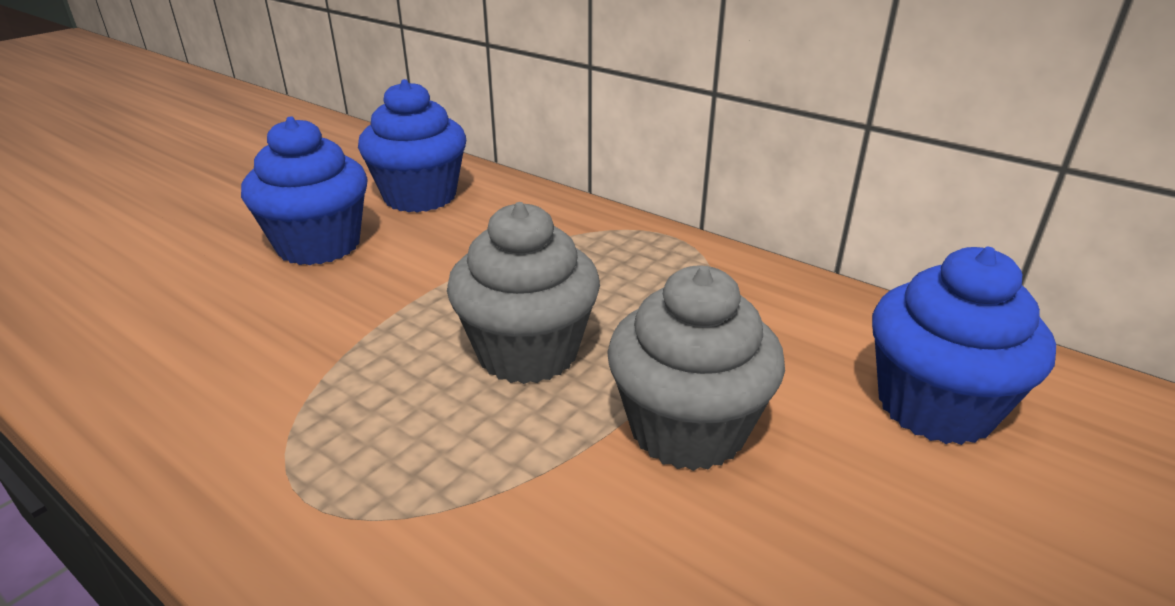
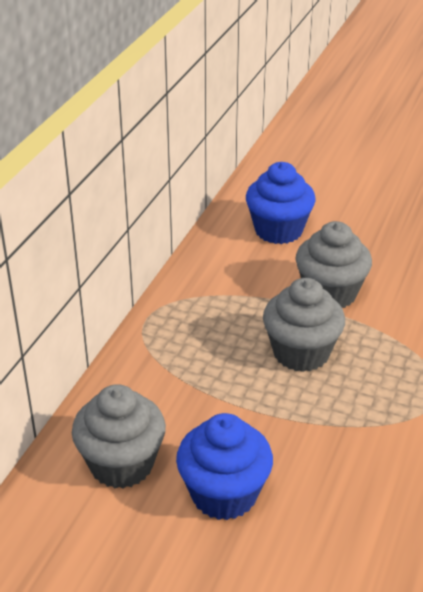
camera: 105 degrees left, 5 degrees up
blue cupcake [358,79,466,213] -> grey cupcake [72,384,166,489]

